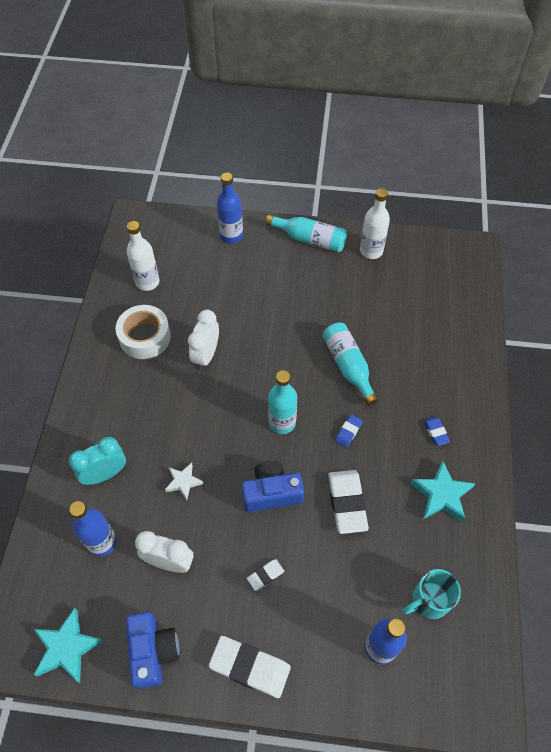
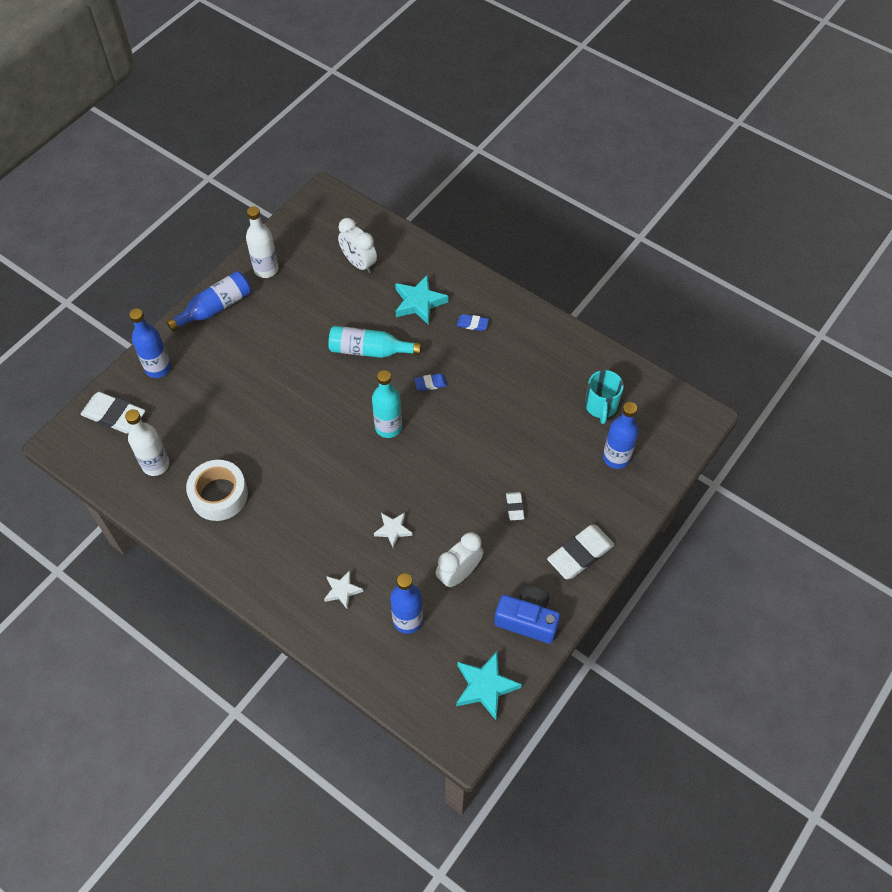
camera: 60 degrees left, 0 degrees up
turquoise clock [69,437,126,485] -> white star [324,570,363,609]
white clock [188,310,219,370] -> white clock moved to [338,218,377,273]
blue camera [242,461,304,512] -> none
turquoise bottle [266,214,347,253] -> blue bottle [166,271,251,332]
white eraser [328,470,369,534] -> white eraser moved to [81,392,145,433]
blue eraser [335,414,363,448] -> blue eraser turned 75 degrees counterclockwise [414,373,448,391]
turquoise star [410,461,476,522] -> turquoise star moved to [395,274,448,325]

